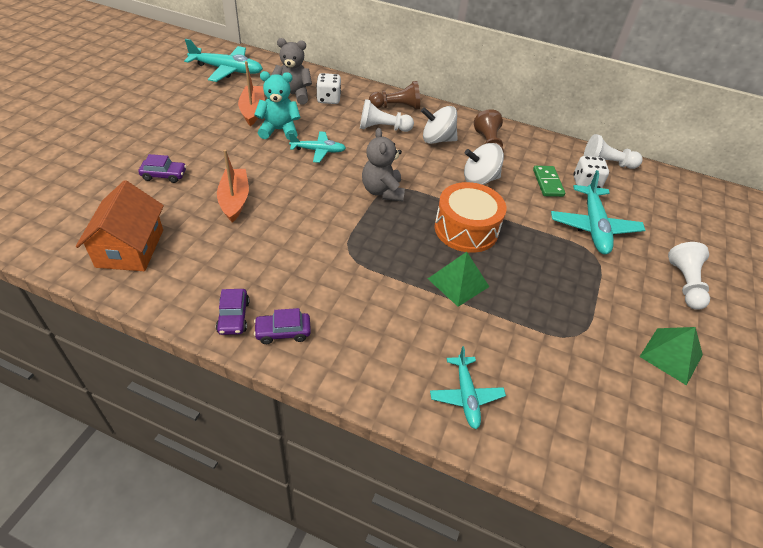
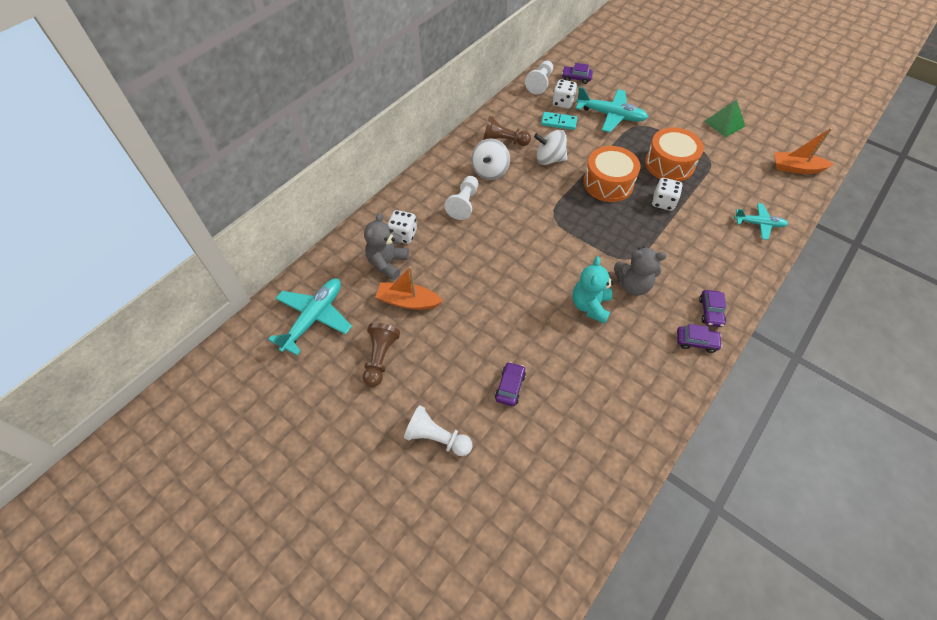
camera: 70 degrees left, 10 degrees up
orange house [76,180,164,271] -> none
orange boat [217,150,249,223] -> orange boat moved to [774,128,834,174]
turquoise teddy bear [254,71,301,140] -> turquoise teddy bear moved to [573,257,615,324]
turquoise plane [289,131,346,163] -> none
grey teddy bear [362,128,405,201] -> grey teddy bear moved to [614,247,667,296]
brown pawn [369,81,420,110] -> brown pawn moved to [363,323,400,387]
green pyramid [428,252,489,307] -> white dice [652,178,683,211]
white spinning top [464,143,504,185] -> white spinning top turned 90 degrees clockwise [534,130,568,165]
green domino [533,166,565,197] -> turquoise domino [541,112,577,130]
white pawn [668,242,710,310] -> white pawn moved to [404,405,472,456]
none -> purple car [562,63,593,84]
none -> orange drum [645,127,704,182]

